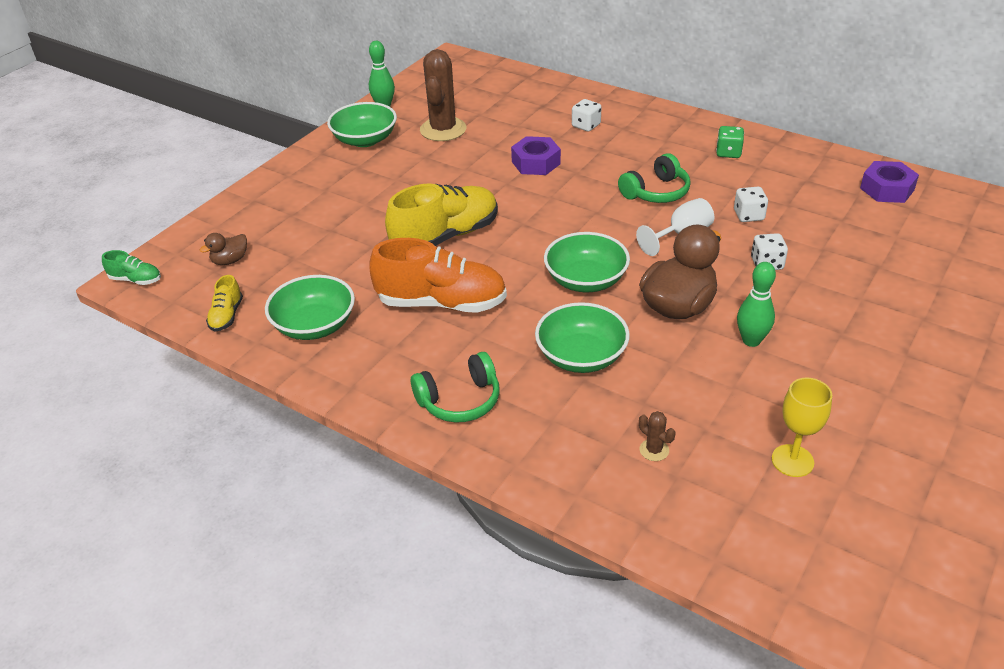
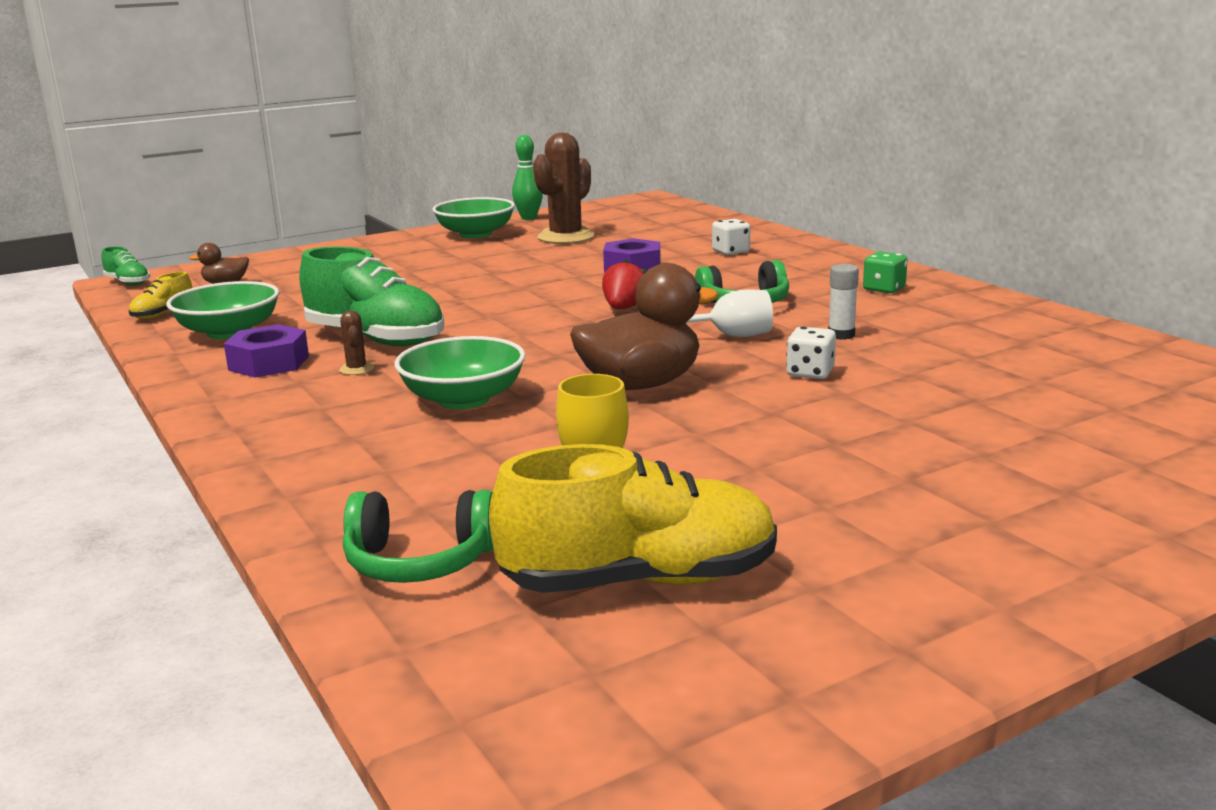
camera: 25 degrees right, 20 degrees down
orange shoe [369,238,507,313] -> green shoe [299,246,444,346]
yellow shoe [385,183,498,246] -> yellow shoe moved to [489,444,777,593]
green headphones [411,352,500,423] -> green headphones moved to [343,490,493,583]
green bowl [544,232,630,292] -> none
brown cactus [639,411,676,461] -> brown cactus moved to [339,310,374,375]
white dice [734,187,768,222] -> white glue stick [828,264,859,340]
green bowling pin [737,262,776,347] -> none
purple nut [860,161,919,203] -> purple nut moved to [224,324,309,378]
none -> red strawberry [602,259,646,309]

